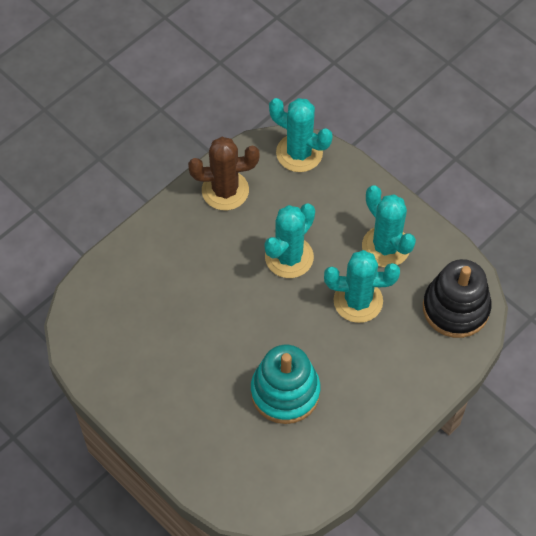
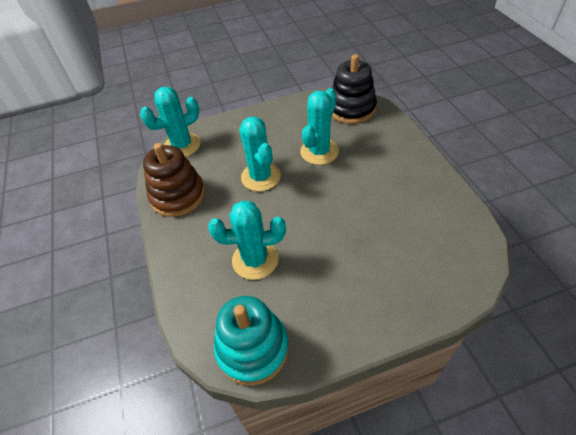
camera: 60 degrees left, 10 degrees down
brown cactus [188,137,260,210] -> brown stacking toy [143,143,205,217]
turquoise stacking toy [251,345,320,424] -> turquoise stacking toy moved to [214,296,289,386]
turquoise cactus [362,185,416,267] -> turquoise cactus moved to [208,200,286,280]

